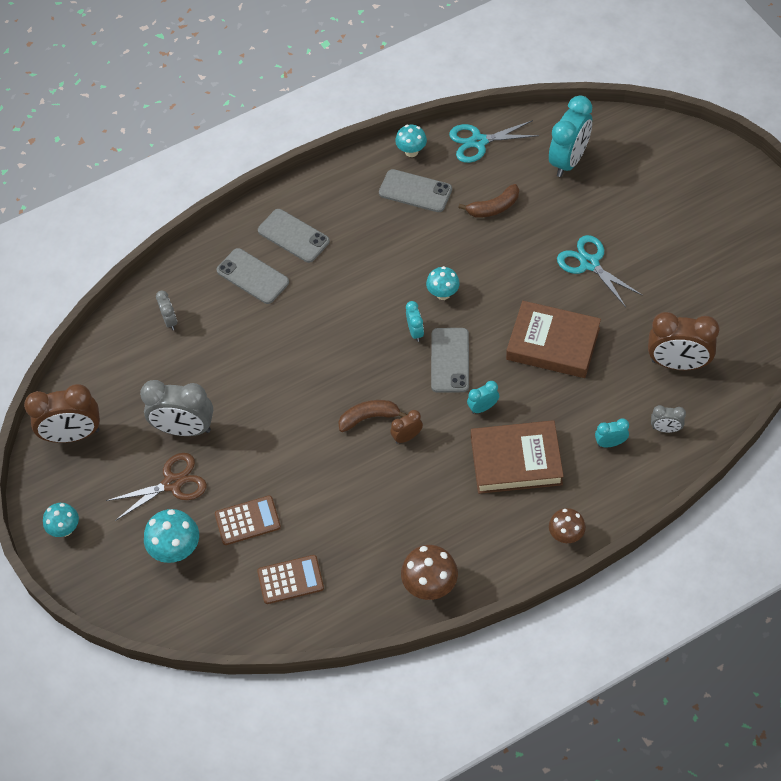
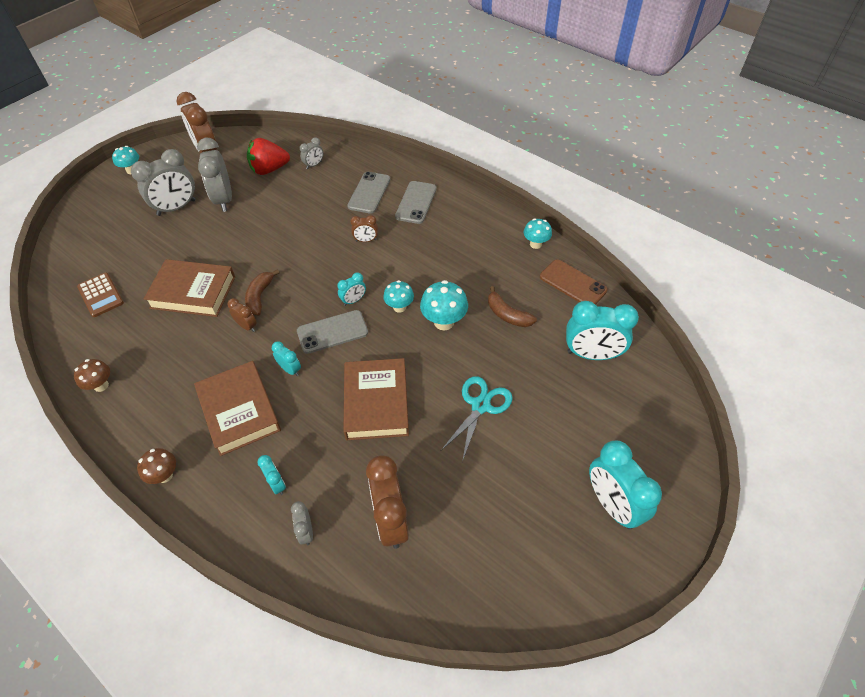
camera: 65 degrees right, 5 degrees down
brown scissors [106,453,207,521] -> grey clock [131,149,196,216]
turquoise mushroom [144,509,199,563] -> turquoise mushroom moved to [420,280,468,330]
brown calculator [215,495,281,545] -> none
brown banana [338,400,408,432] -> brown banana turned 135 degrees counterclockwise [245,269,280,315]
grey phone [379,169,452,212] -> none
brown mushroom [401,545,458,600] -> brown mushroom [74,359,110,392], size x0.66
turquoise scissors [449,120,539,163] -> brown phone [540,259,608,305]
none -> brown book [144,259,235,317]
none -> red strawberry [247,138,290,175]
none -> brown clock [350,215,378,242]
none -> turquoise clock [589,440,662,529]

